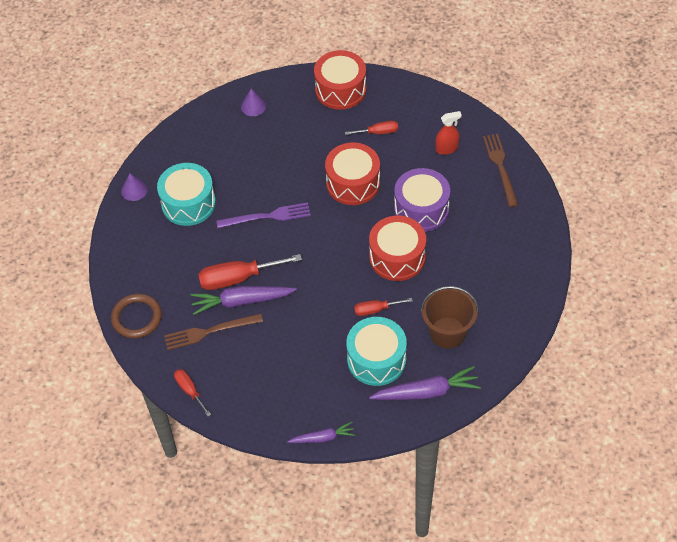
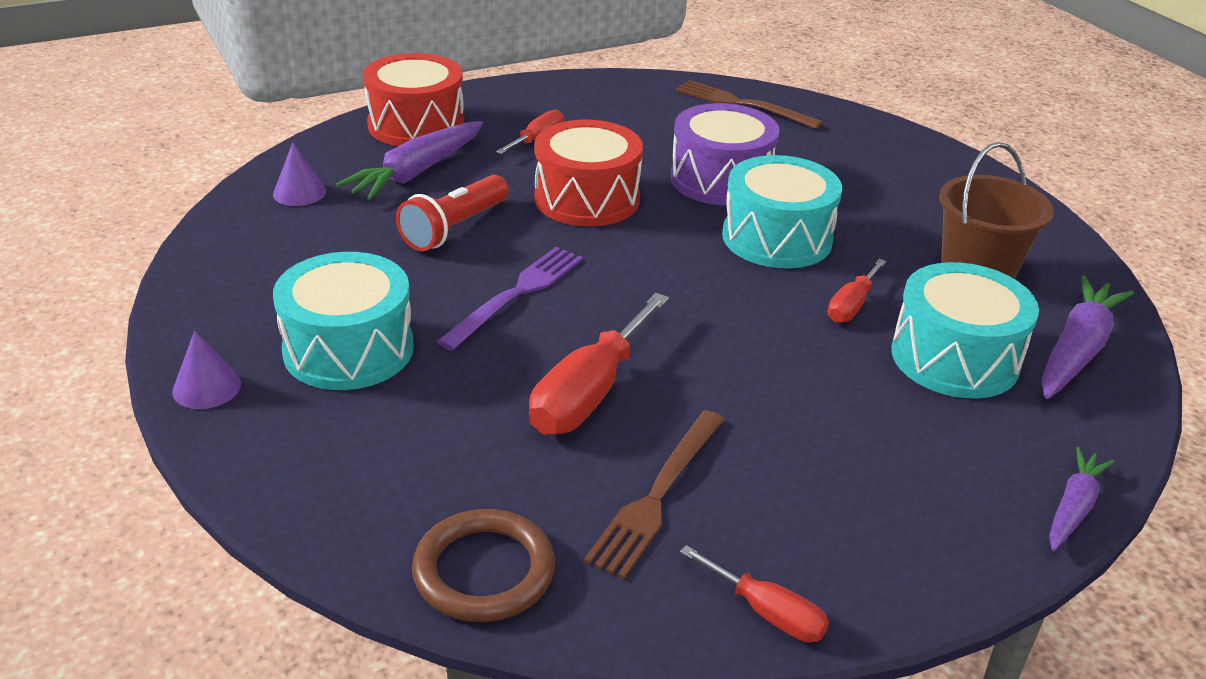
camera: 50 degrees left, 20 degrees down
red screwdriver [174,369,211,417] -> red screwdriver turned 150 degrees counterclockwise [680,545,829,642]
purple carrot [191,286,297,315] -> purple carrot moved to [336,121,483,200]
red drum [369,216,426,281] -> turquoise drum [722,155,842,269]
red spray bottle [435,111,462,155] -> none
none -> red flashlight [396,175,509,251]

